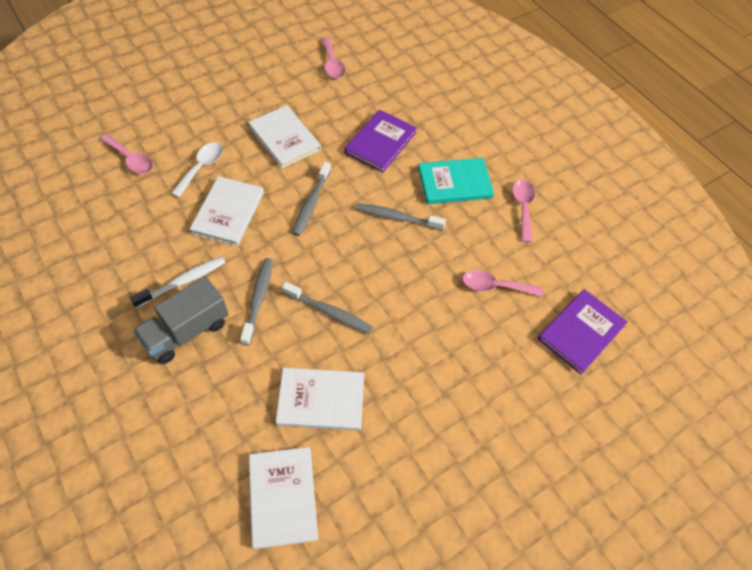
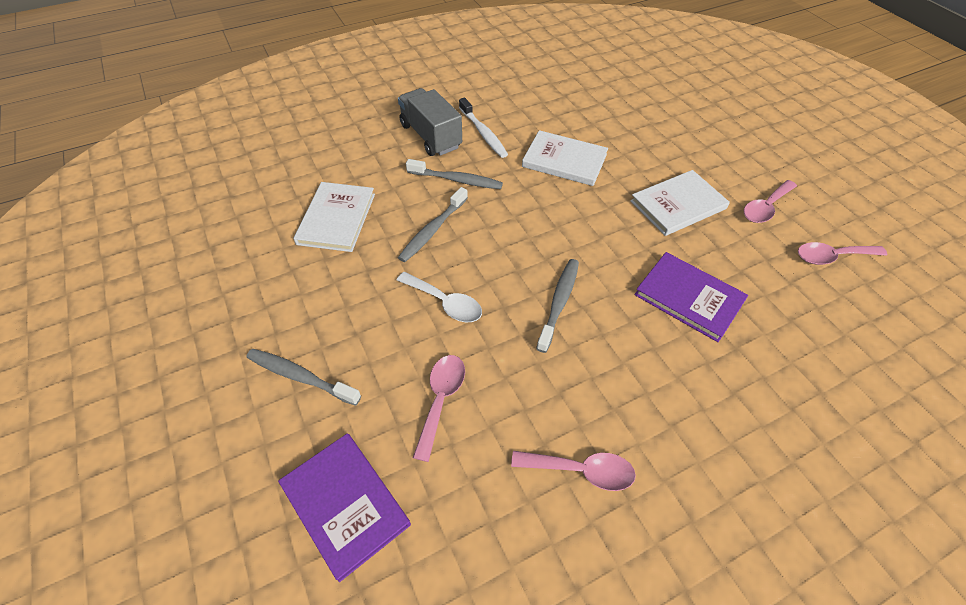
camera: 100 degrees right, 5 degrees down
pink spoon [100,134,153,174] -> pink spoon moved to [744,180,797,223]
white spoon [171,142,223,197] -> white spoon moved to [397,272,482,322]
white book [248,447,318,549] -> none
grey toothbrush [293,162,331,236] -> grey toothbrush moved to [246,349,361,406]
turquoise book [418,158,494,204] -> none

